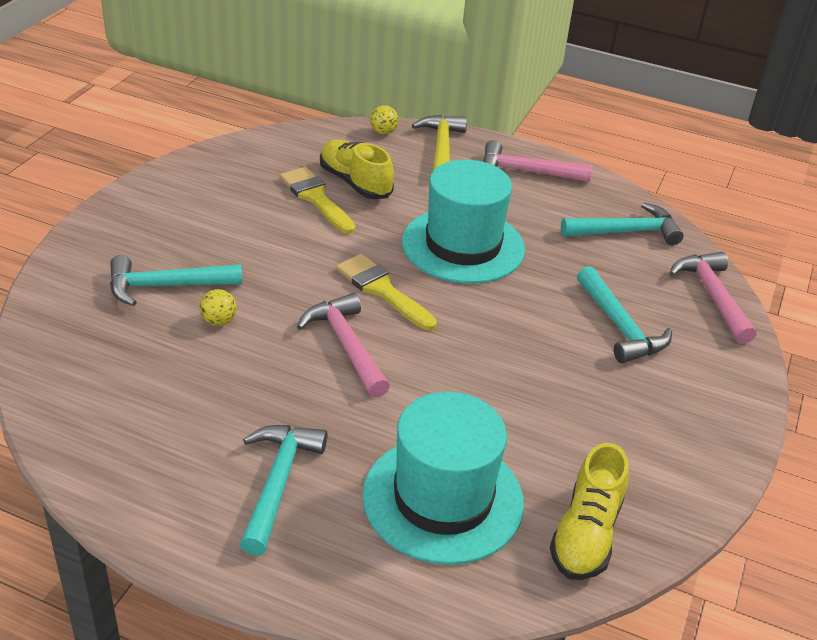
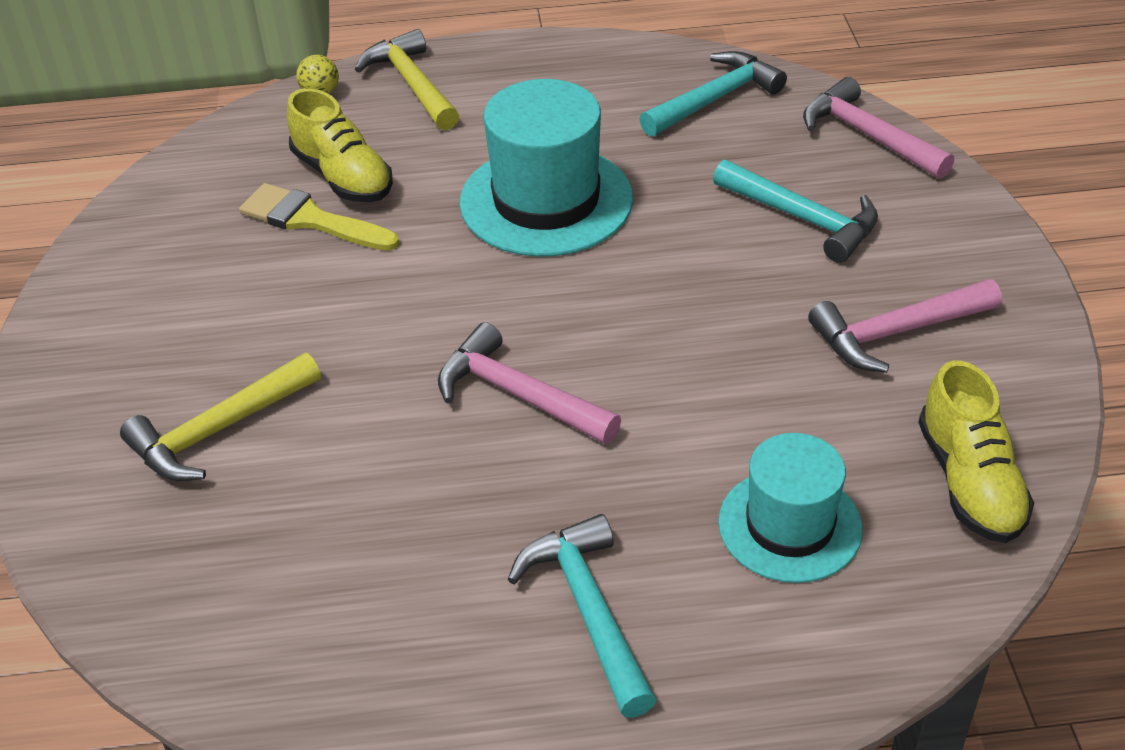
camera: 25 degrees left, 5 degrees up
turquoise hammer [110,255,242,306] -> yellow hammer [120,353,321,481]
yellow ball [200,289,237,326] -> none
yellow shoe [320,140,394,199] -> yellow shoe turned 150 degrees counterclockwise [287,88,393,202]
yellow brush [336,254,437,331] -> none
turquoise hat [362,392,524,565] -> turquoise hat [718,433,863,583], size x0.65
pink hammer [483,140,593,182] -> pink hammer moved to [808,279,1002,373]

